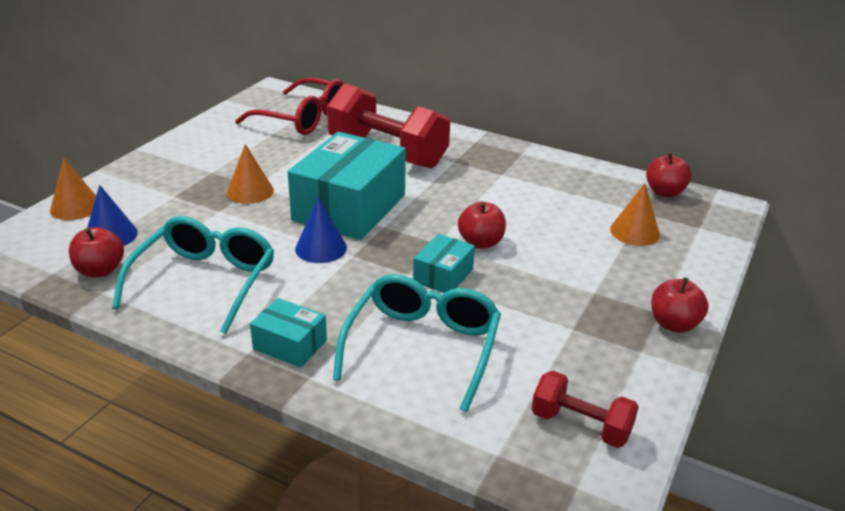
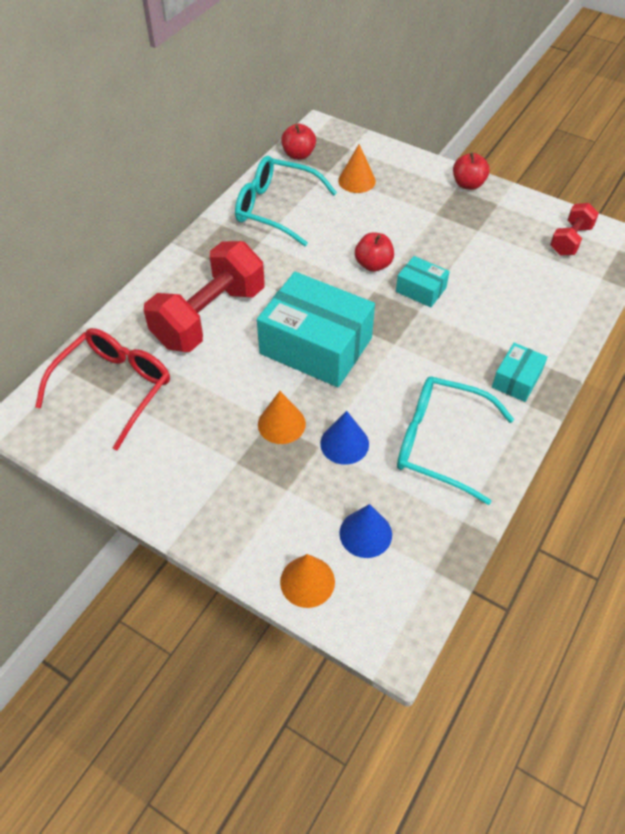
camera: 85 degrees left, 20 degrees up
red apple [69,227,124,277] -> none
blue cone [295,197,347,263] -> blue cone moved to [320,411,369,465]
turquoise glasses [333,274,501,412] -> turquoise glasses moved to [235,156,337,246]

